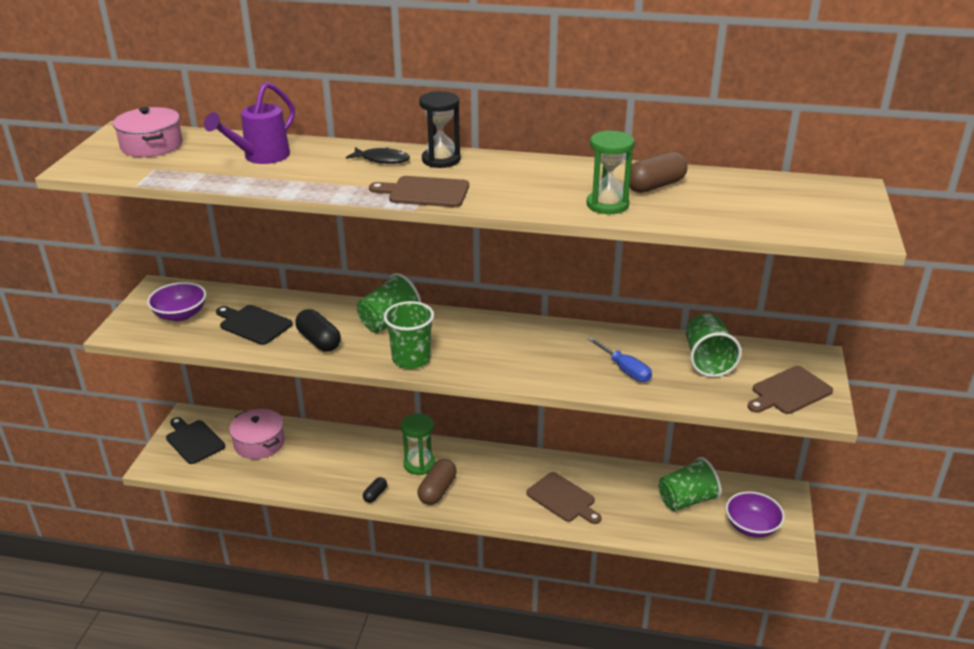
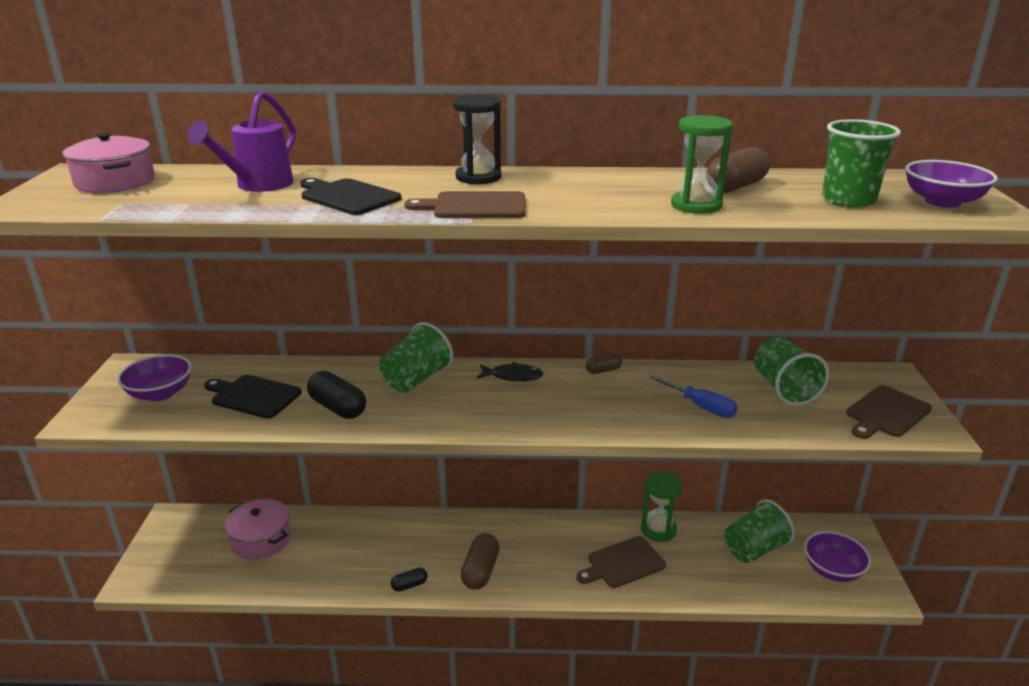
camera: 10 degrees left, 5 degrees down
black cutting board [166,417,225,464] -> black cutting board moved to [300,178,402,215]
black fish [346,147,410,164] -> black fish moved to [477,362,543,381]
black capsule [363,477,387,503] -> black capsule turned 45 degrees clockwise [391,568,428,592]
green cup [384,301,434,369] -> green cup moved to [822,119,901,208]
green hourglass [401,413,436,475] -> green hourglass moved to [641,472,683,542]
brown cutting board [527,472,602,524] -> brown cutting board turned 120 degrees clockwise [577,536,666,588]
none -> brown capsule [586,353,622,374]
none -> purple bowl [905,160,998,208]

